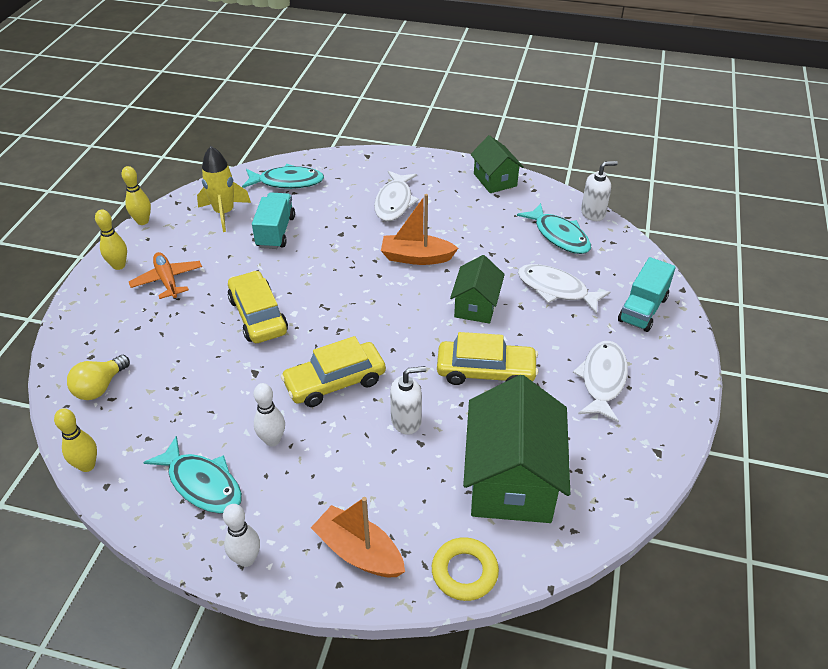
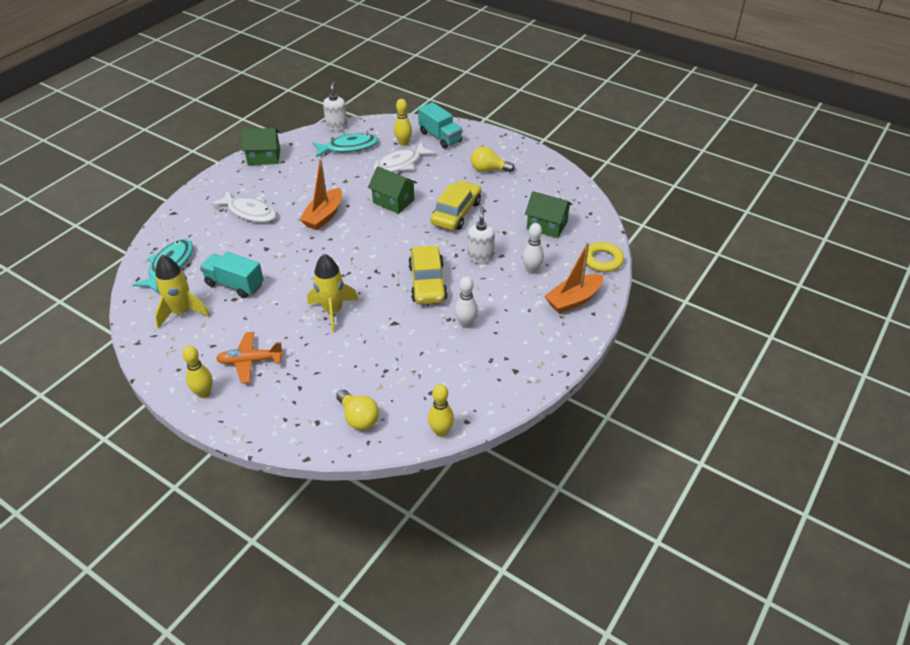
camera: 70 degrees left, 0 degrees up
yellow bowling pin [122,166,151,225] -> yellow bowling pin moved to [394,99,412,146]
turquoise fish [143,436,242,514] -> none
white bowling pin [223,504,260,567] -> white bowling pin moved to [522,223,544,274]
yellow car [228,270,288,343] -> yellow rocket [307,254,358,332]
green house [463,375,570,523] -> green house [525,191,572,238], size x0.56
white fish [573,341,628,423] -> yellow light bulb [471,146,515,172]

